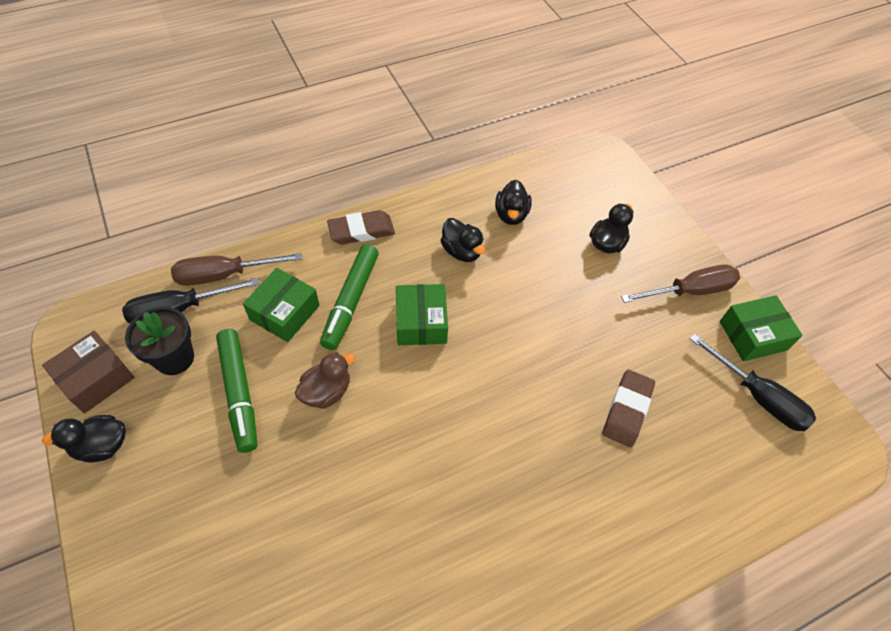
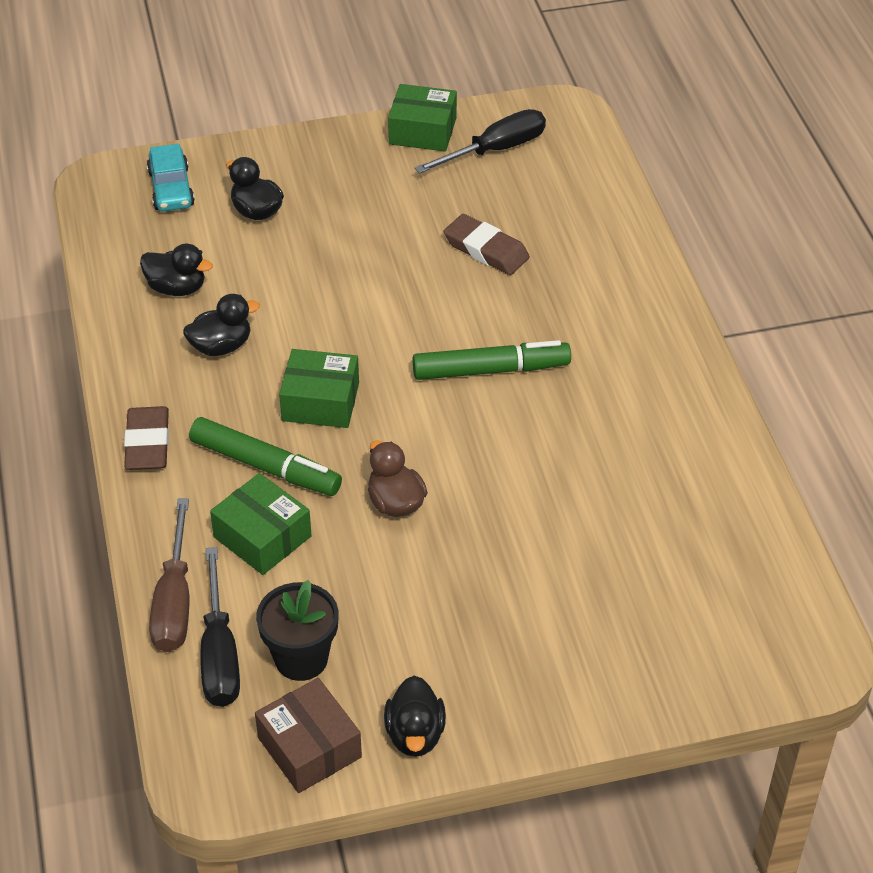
camera: 75 degrees left, 10 degrees down
green marker [216,329,257,453] -> green marker moved to [413,340,571,380]
brown screwdriver [621,264,740,303] -> none
green box [720,295,803,361] -> green box turned 75 degrees counterclockwise [388,84,457,151]
none -> turquoise car [147,144,195,212]

